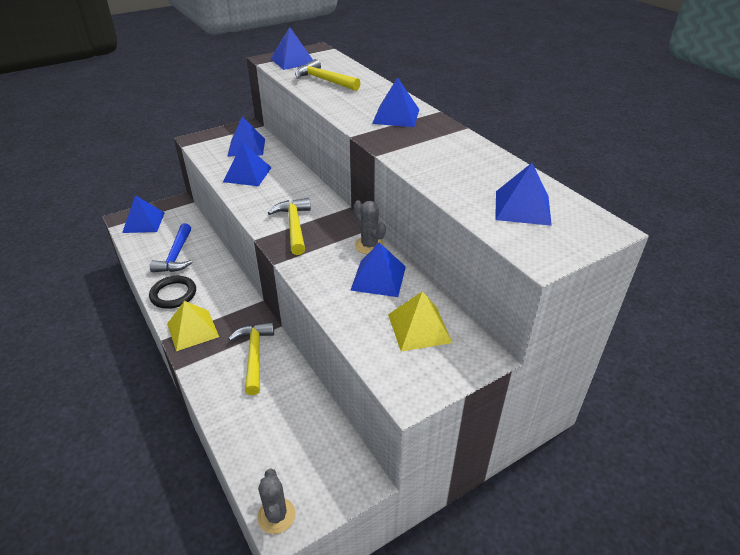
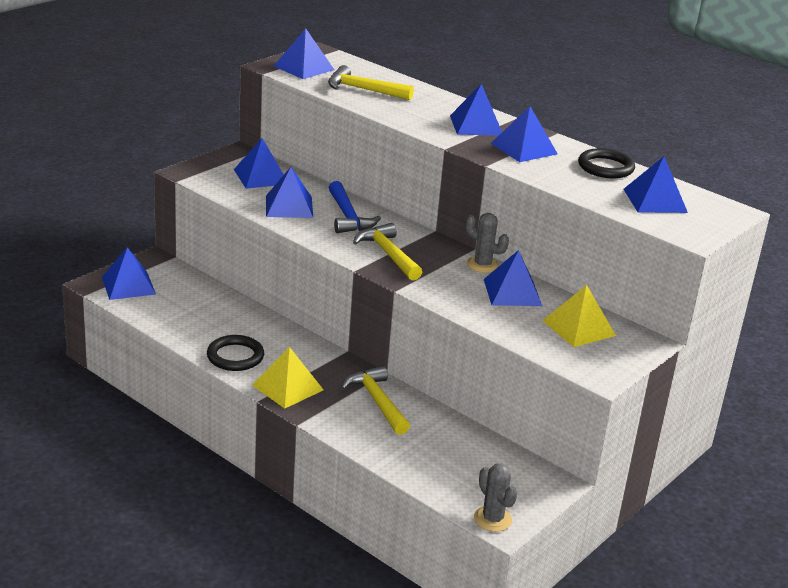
camera: 20 degrees left, 10 degrees down
blue hammer [150,223,193,272] -> blue hammer moved to [329,181,381,233]
none -> blue pyramid [491,106,558,162]
none -> black ring [578,148,635,178]

